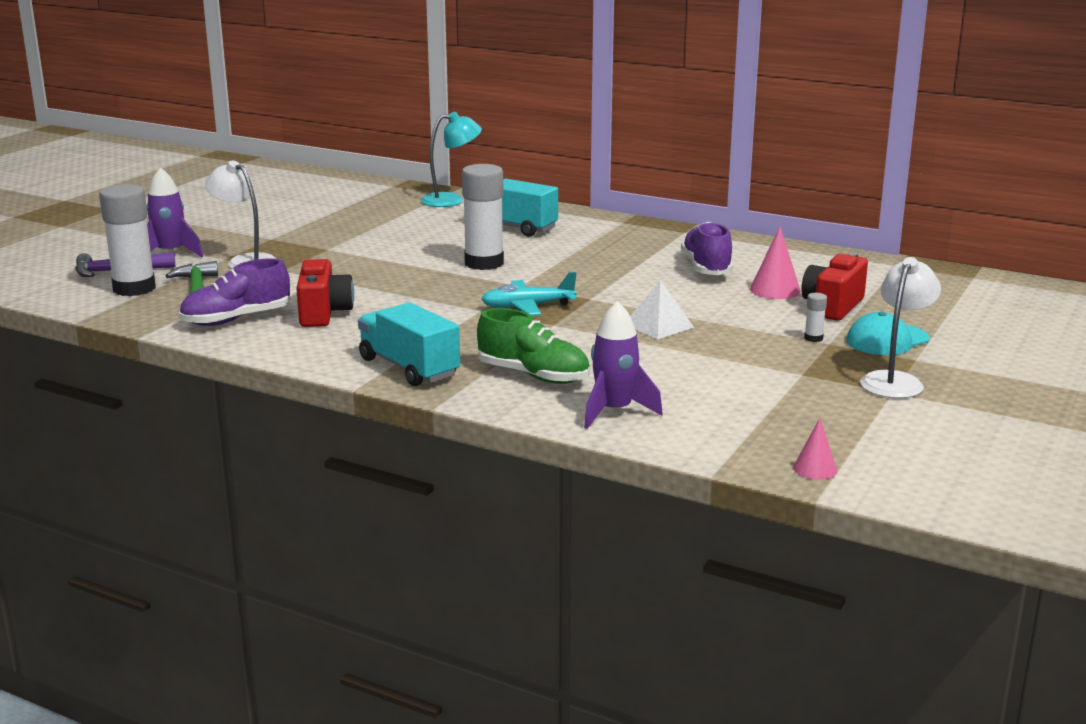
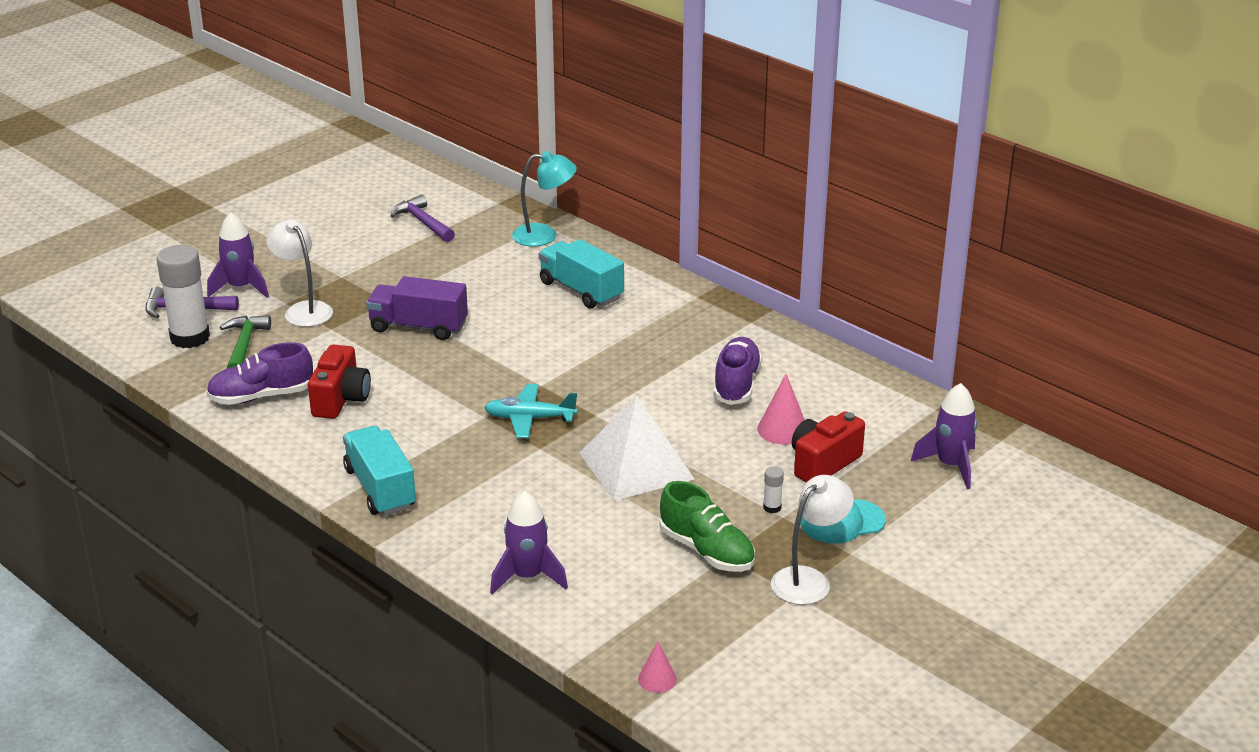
camera: 15 degrees right, 10 degrees up
white glue stick [462,164,504,270] -> none
green shoe [477,308,590,384] -> green shoe moved to [660,481,755,572]
white pyramid [630,280,694,339] -> white pyramid [579,395,694,501], size x1.80
none -> purple truck [366,276,468,340]
none -> purple hammer [391,194,455,242]
none -> purple rocket [911,383,977,489]

